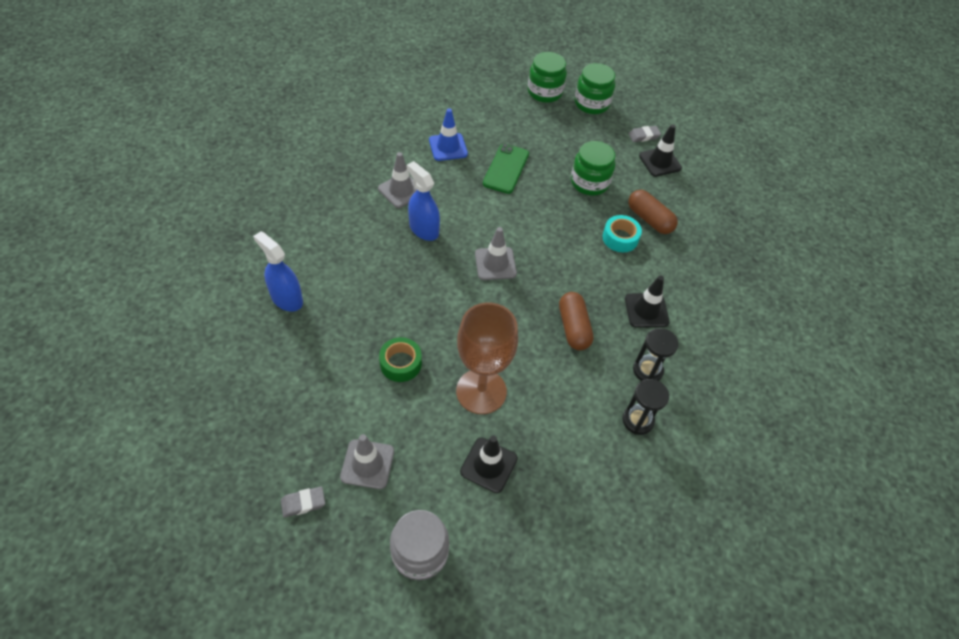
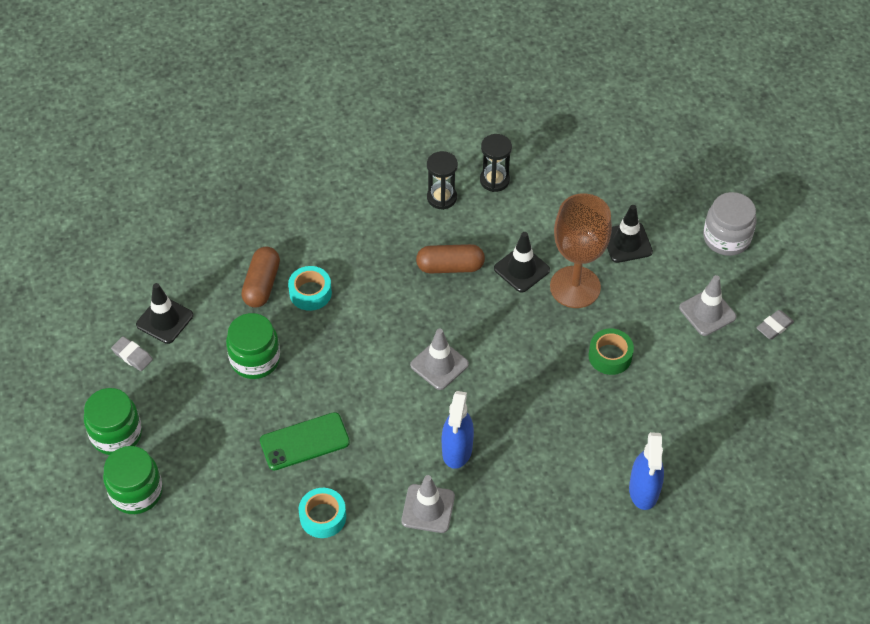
camera: 125 degrees left, 0 degrees up
grey eraser [281,486,325,518] -> grey eraser turned 75 degrees counterclockwise [756,310,794,340]
blue traffic cone [429,108,468,161] -> turquoise tape [299,488,346,538]
brown capsule [559,292,593,350] -> brown capsule turned 45 degrees clockwise [416,244,485,273]
black traffic cone [625,275,670,328] -> black traffic cone moved to [494,232,550,293]

